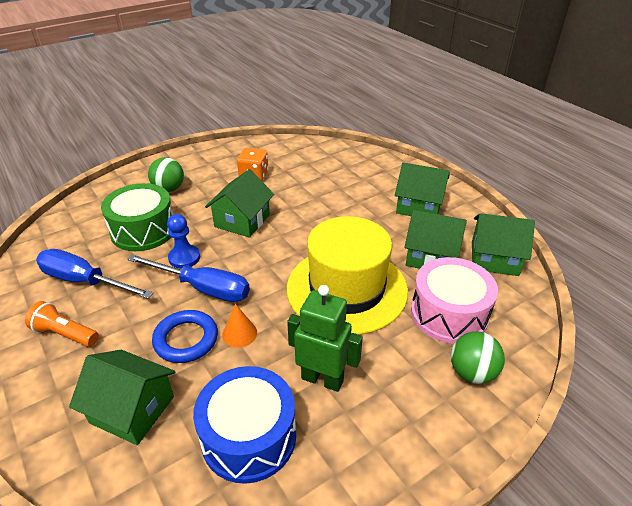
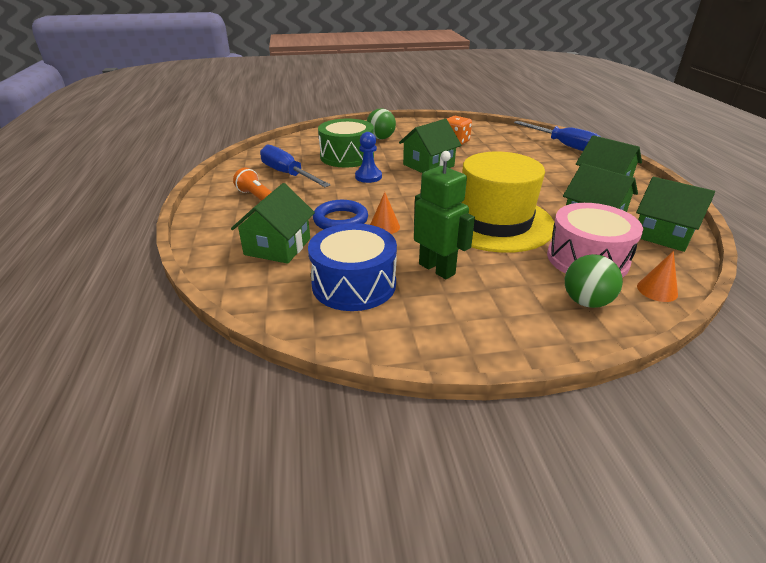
camera: 25 degrees right, 5 degrees down
green house [69,350,175,445] -> green house turned 60 degrees clockwise [231,183,315,264]
blue screwdriver [127,254,250,302] -> blue screwdriver moved to [514,121,600,151]
none -> orange cone [637,251,678,302]

